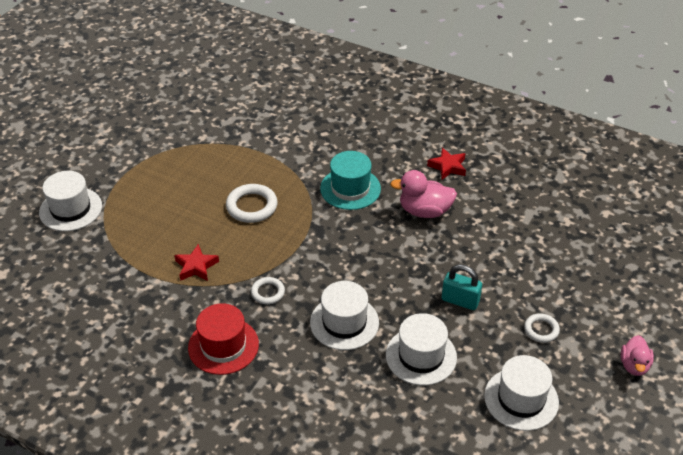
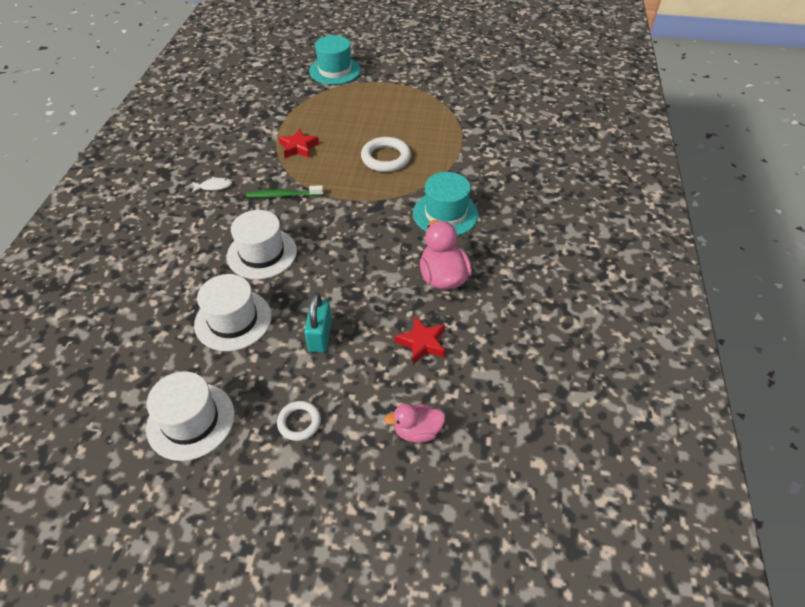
camera: 70 degrees right, 5 degrees up
white hat [39,171,102,231] -> turquoise hat [309,35,361,85]
red hat [188,303,259,375] -> white fish [192,177,232,193]
white ring [251,277,285,304] -> green toothbrush [246,185,324,198]
red star [427,148,466,180] -> red star moved to [395,316,445,365]
pink duck [621,335,654,376] -> pink duck moved to [384,404,446,443]

